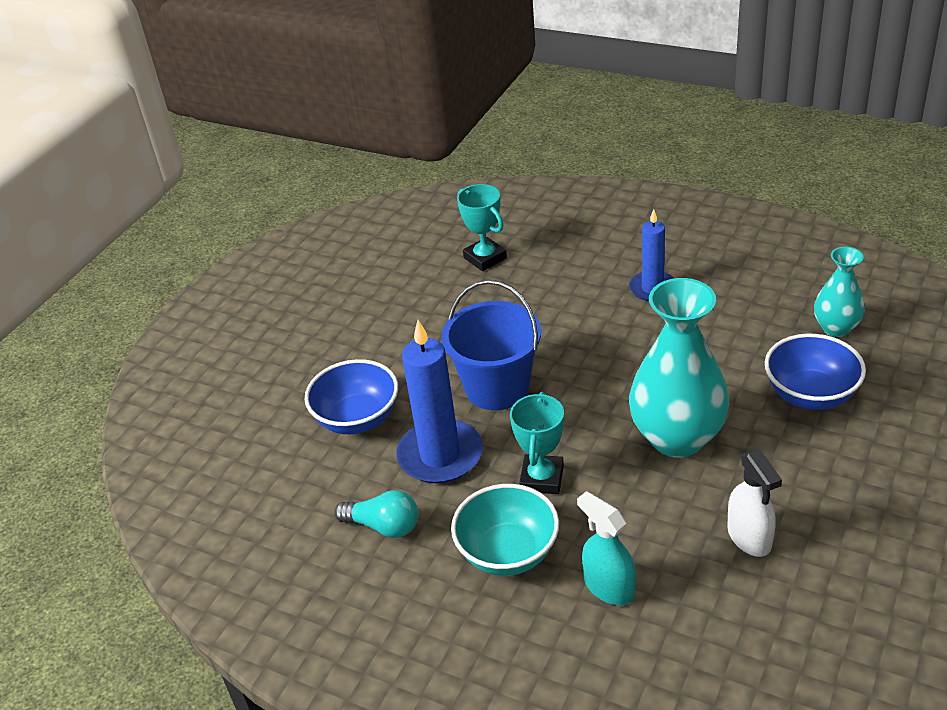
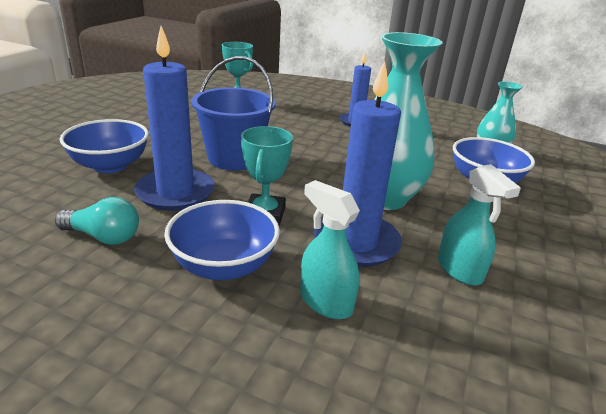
camera: 10 degrees left, 10 degrees down
turquoise bowl [451,484,559,576] -> blue bowl [164,200,280,280]
white spray bottle [727,449,782,557] -> turquoise spray bottle [438,164,521,286]
none -> blue candle [314,61,402,267]

